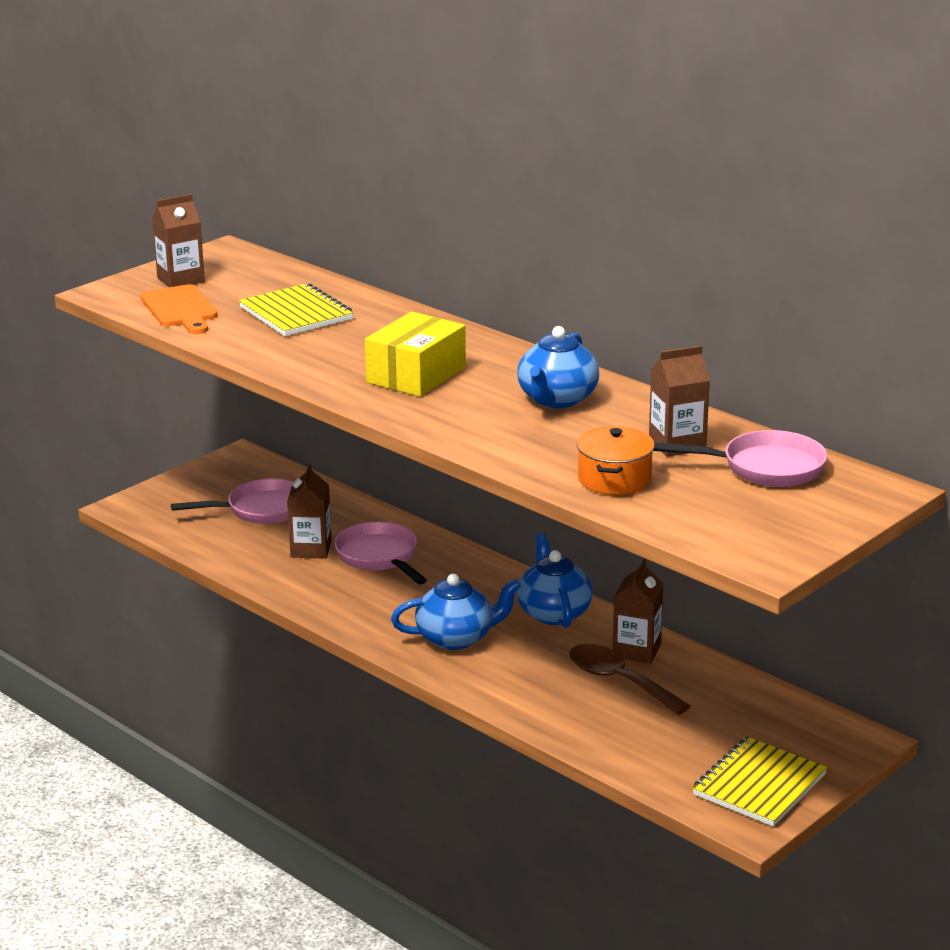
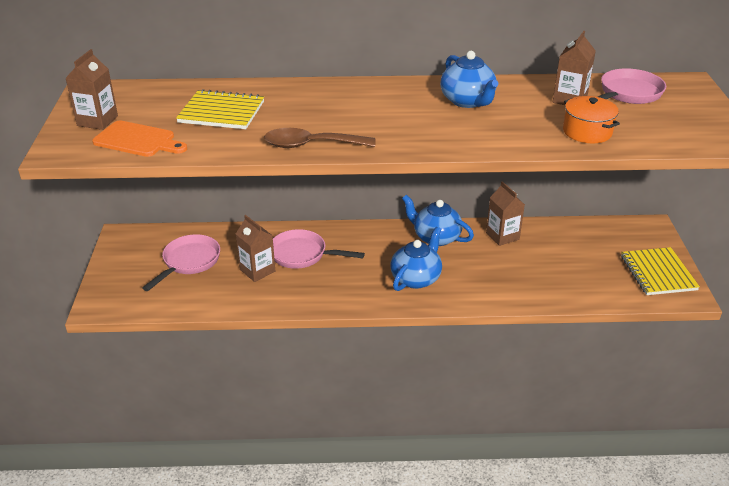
camera: 45 degrees left, 10 degrees up
yellow box [365,312,466,397] -> none
brown spoon [569,644,691,715] -> brown spoon moved to [264,128,376,148]

